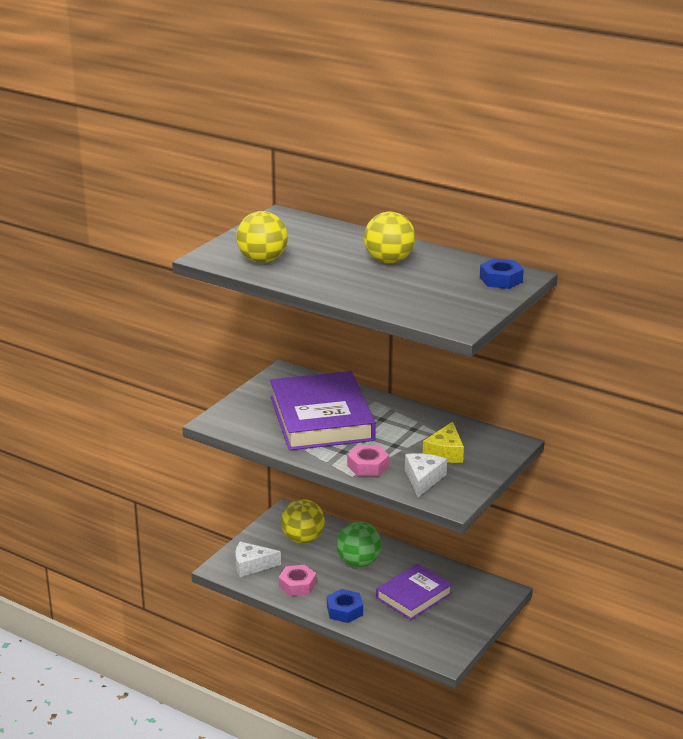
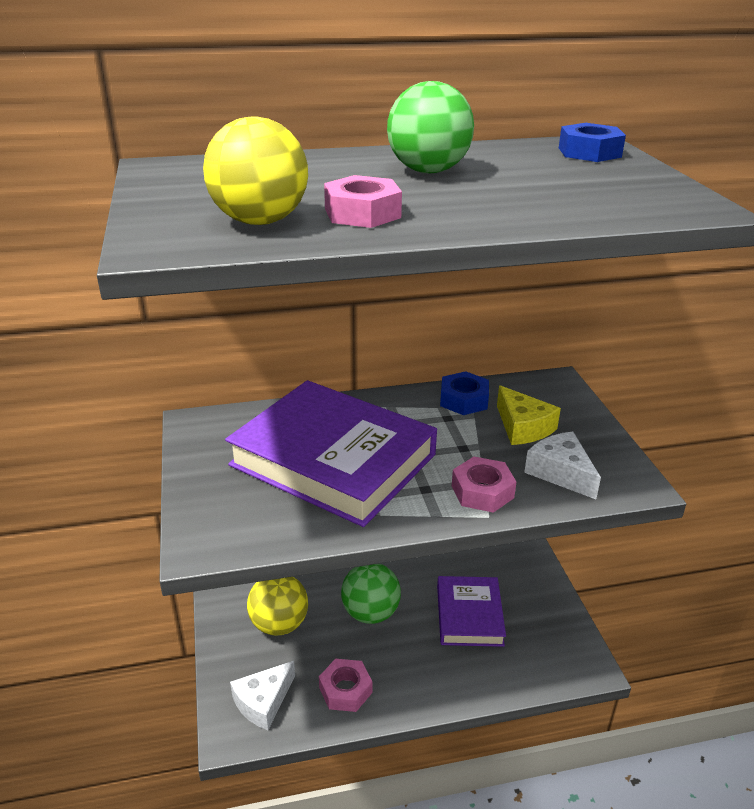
camera: 45 degrees left, 5 degrees up
blue nut [327,589,363,623] -> blue nut moved to [440,371,489,415]
yellow ball [364,212,415,263] -> green ball [387,81,474,173]
none -> pink nut [324,175,402,228]

